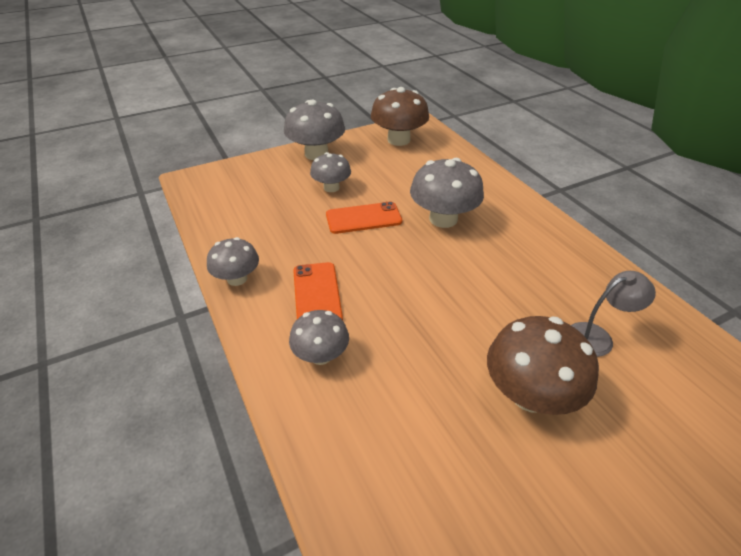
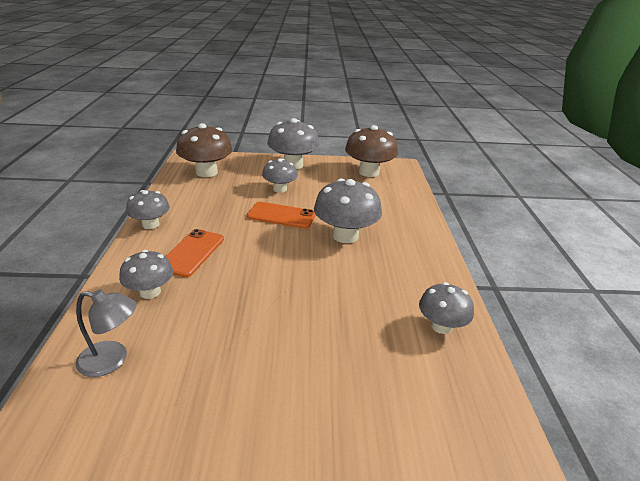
camera: 25 degrees right, 10 degrees down
brown mushroom [487,316,599,415] -> brown mushroom moved to [176,123,233,177]
grey lamp [571,271,656,357] -> grey lamp moved to [75,289,137,377]
none -> grey mushroom [419,282,474,334]

